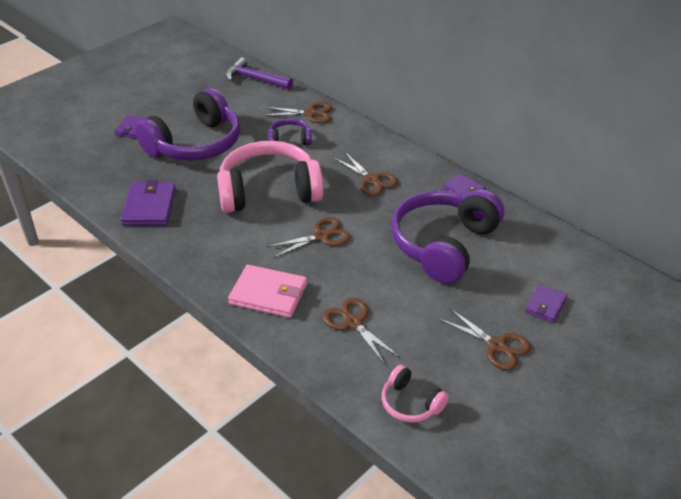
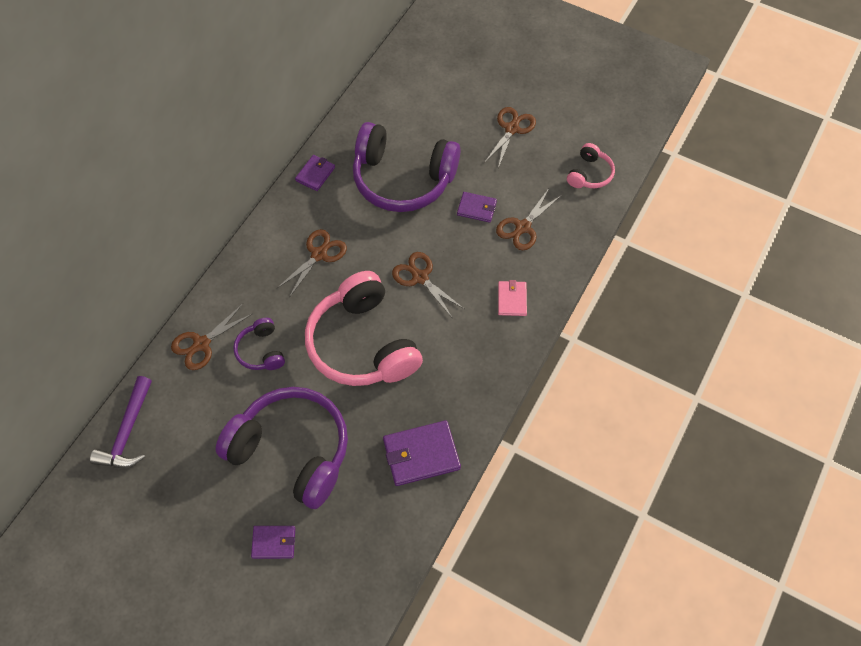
camera: 105 degrees left, 20 degrees up
pink wallet [228,265,307,318] -> pink wallet [498,280,527,316], size x0.59
brown scissors [263,102,332,123] -> brown scissors turned 120 degrees counterclockwise [171,304,252,370]
purple wallet [525,284,567,323] -> purple wallet moved to [457,192,497,223]

